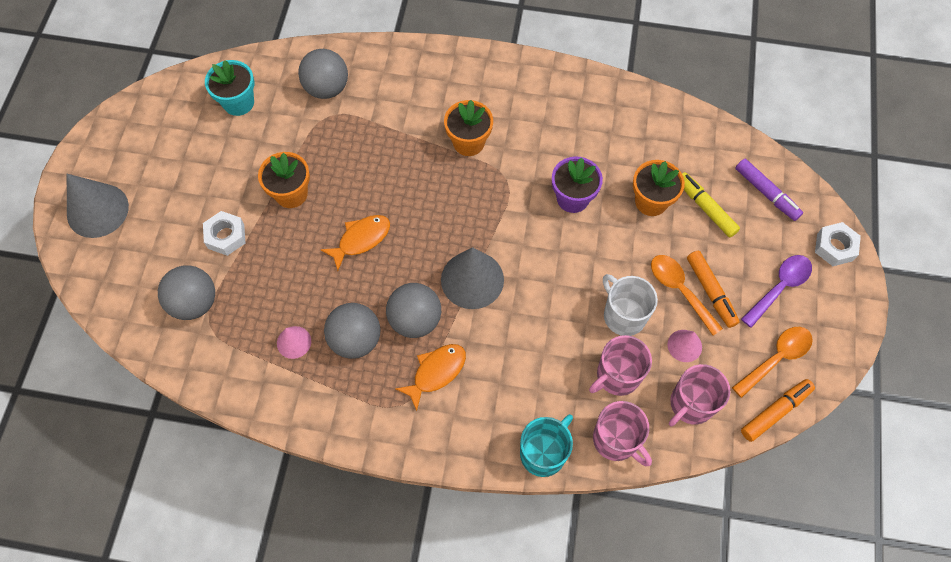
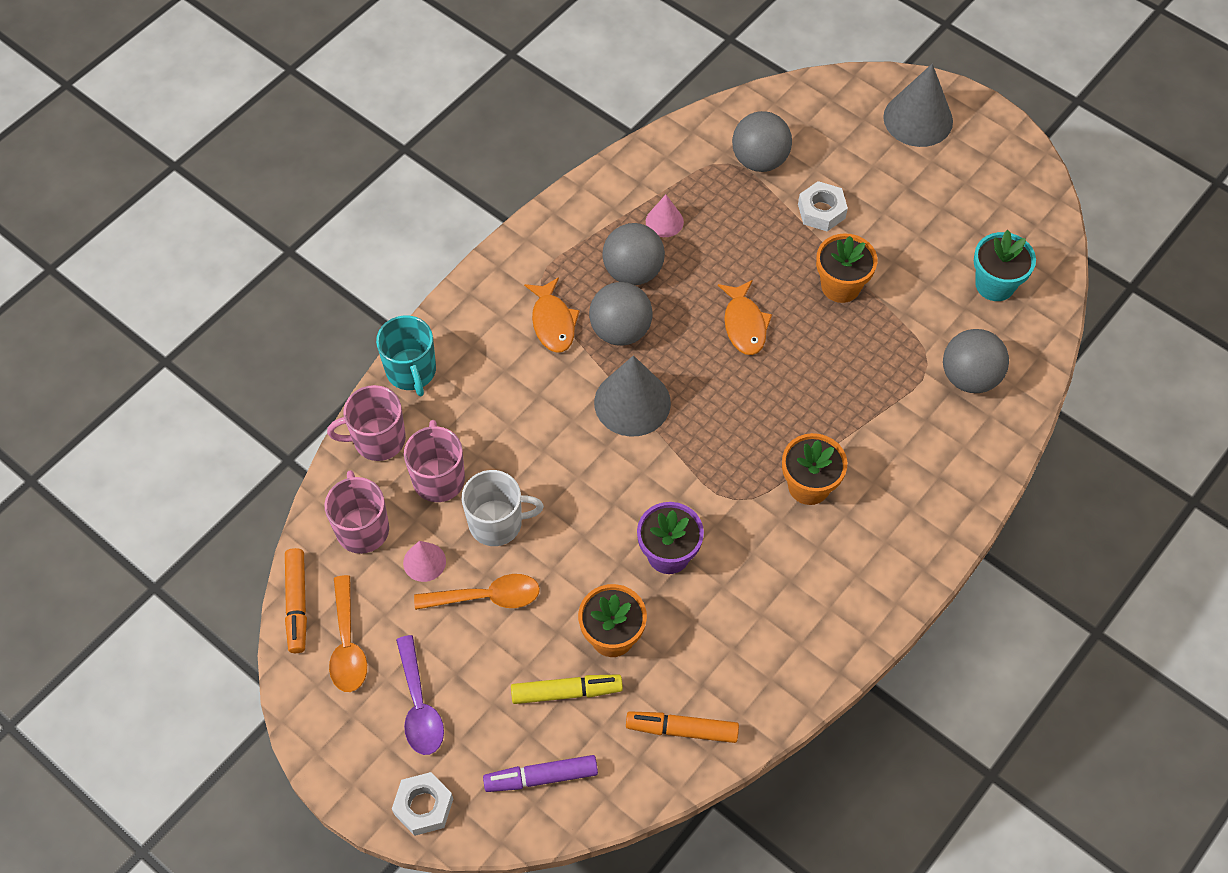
camera: 120 degrees right, 5 degrees down
orange marker [687,251,740,328] -> orange marker moved to [626,711,739,743]

